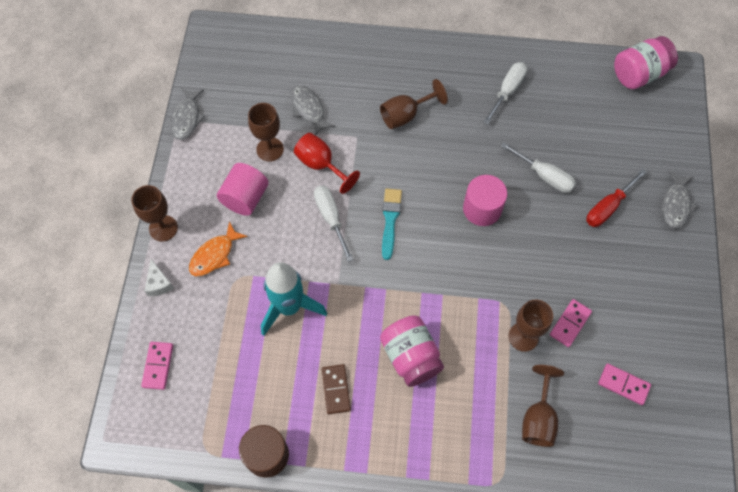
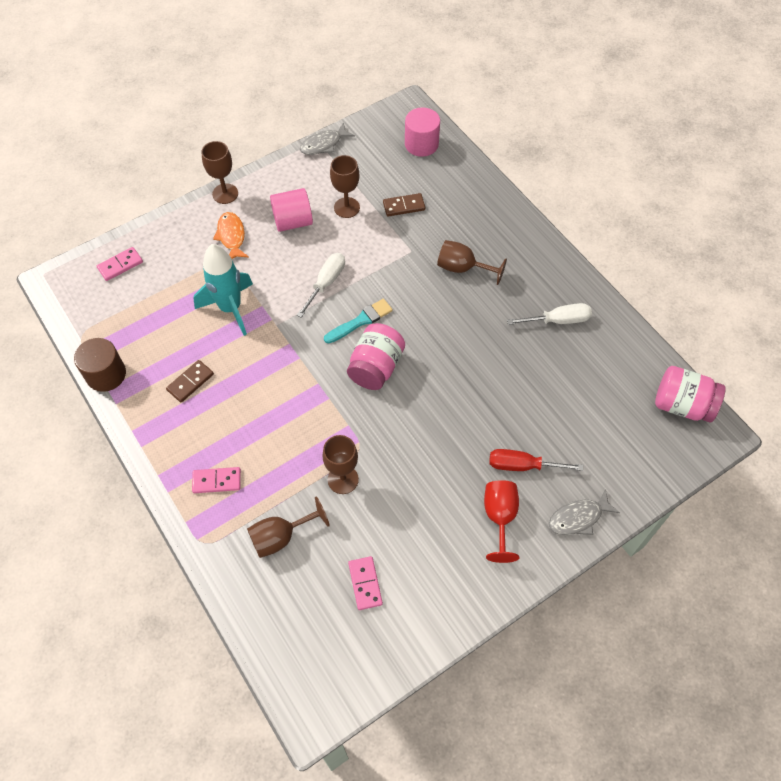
camera: 50 degrees right, 5 degrees down
white cheese [145,259,174,296] -> none
orange fish [189,221,248,276] -> orange fish turned 75 degrees clockwise [213,212,249,259]
grey fish [291,85,335,136] -> brown domino [383,193,425,216]
red goblet [294,133,360,194] -> red goblet moved to [484,480,519,563]
pink jar [380,315,444,387] -> pink jar moved to [347,323,405,390]
pink cylinder [463,175,507,226] -> pink cylinder moved to [405,108,440,157]
white screwdriver [501,142,576,193] -> none
pink domino [550,299,592,347] -> pink domino moved to [192,467,241,493]

